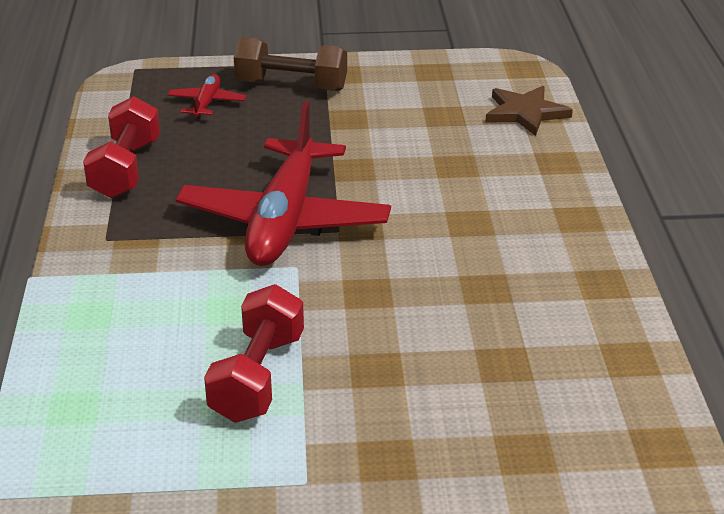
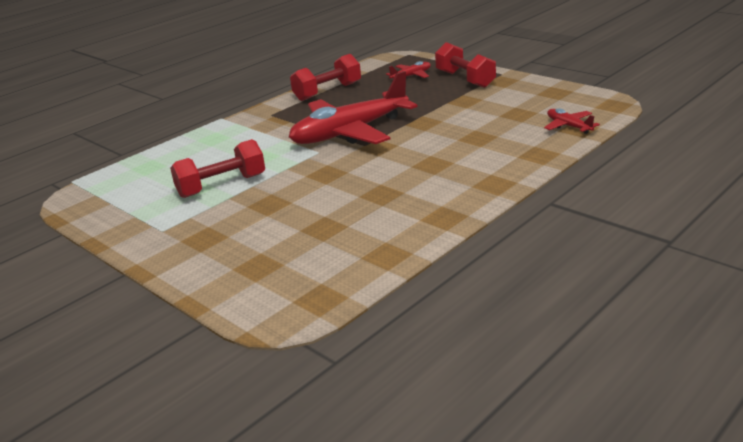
camera: 50 degrees right, 5 degrees down
brown dumbbell [234,37,347,91] -> red dumbbell [435,42,496,88]
brown star [485,86,573,136] -> red plane [544,108,600,134]

